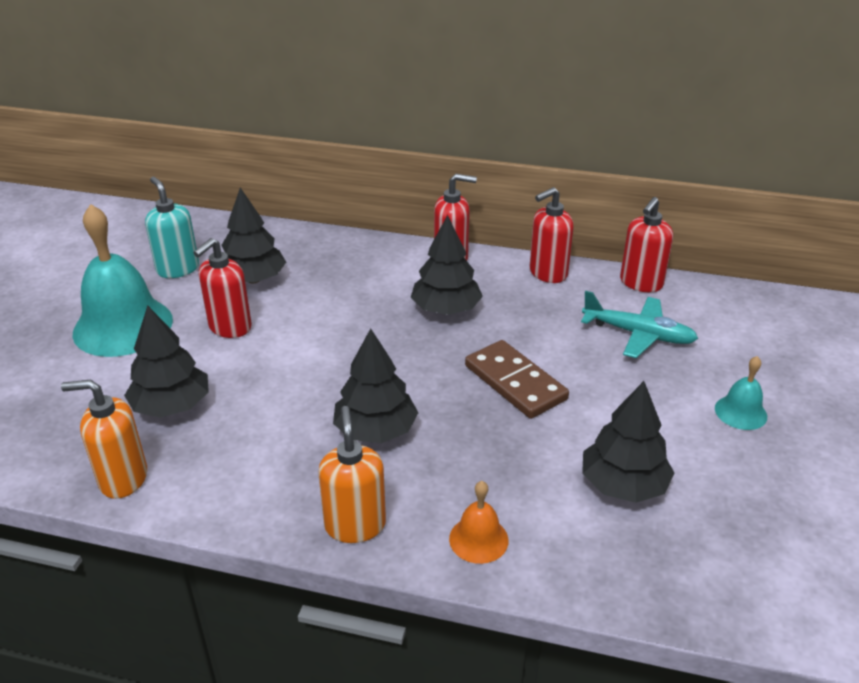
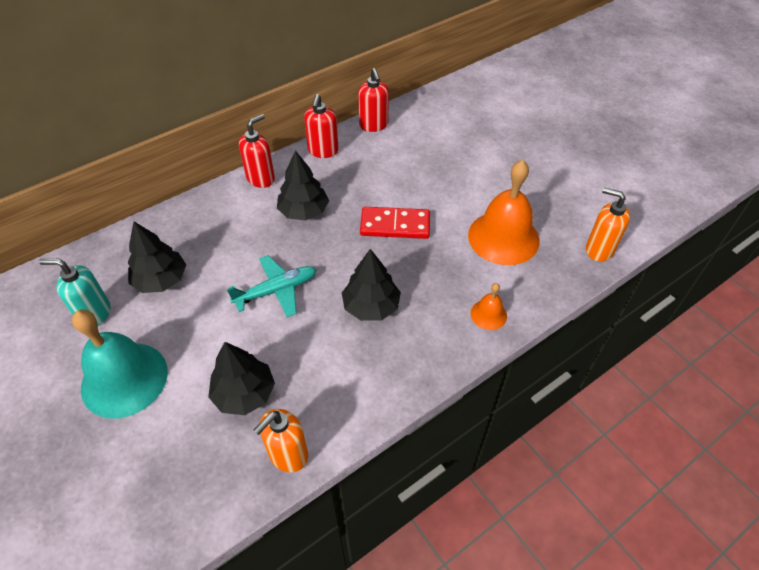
camera: 50 degrees left, 15 degrees up
red soap dispenser [193,238,252,338] -> none
orange soap dispenser [318,406,386,543] -> orange soap dispenser moved to [586,188,630,262]
brown domino [465,340,569,419] -> red domino [360,207,430,239]
turquoise plane [581,291,698,358] -> turquoise plane moved to [227,255,317,317]
black tree [582,381,674,503] -> orange bell [468,160,540,265]
turquoise bell [715,356,767,430] -> none

